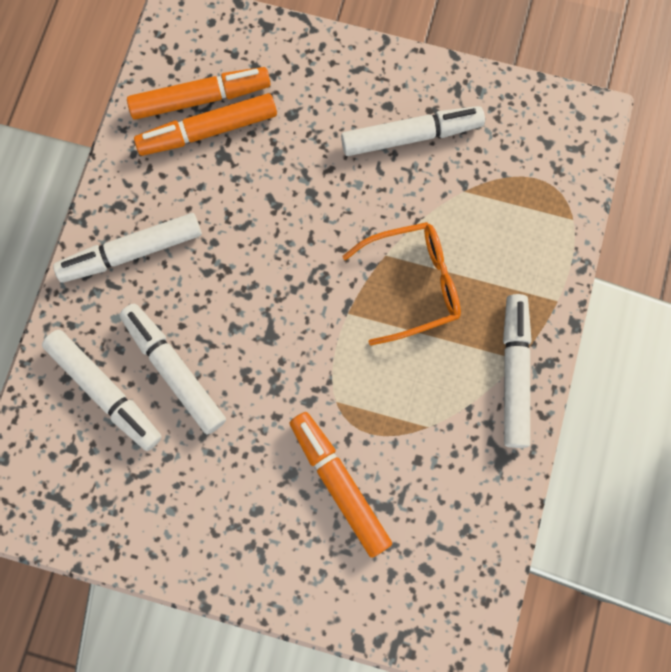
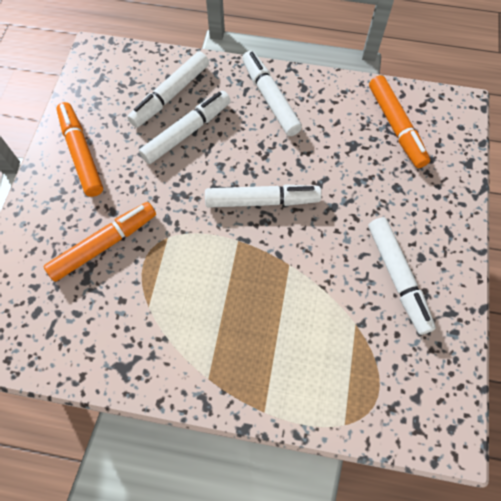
camera: 85 degrees right, 10 degrees down
orange marker [134,93,277,156] -> orange marker moved to [56,102,103,197]
orange glasses [342,222,461,346] -> none
white marker [503,294,532,448] -> white marker moved to [205,184,322,208]

